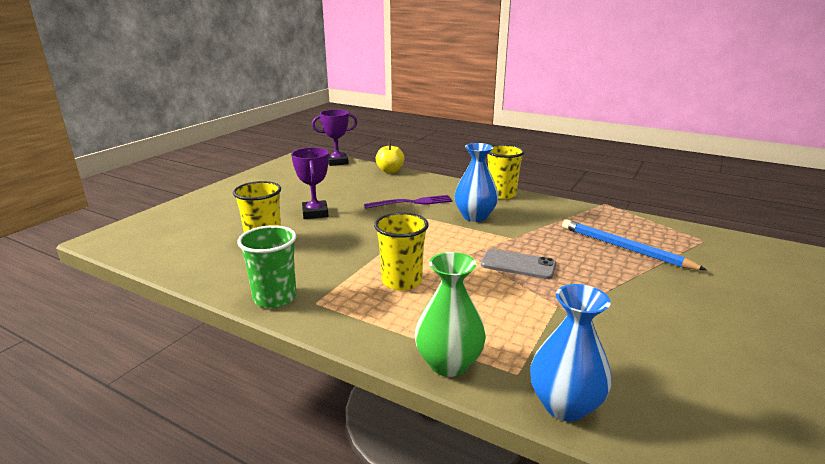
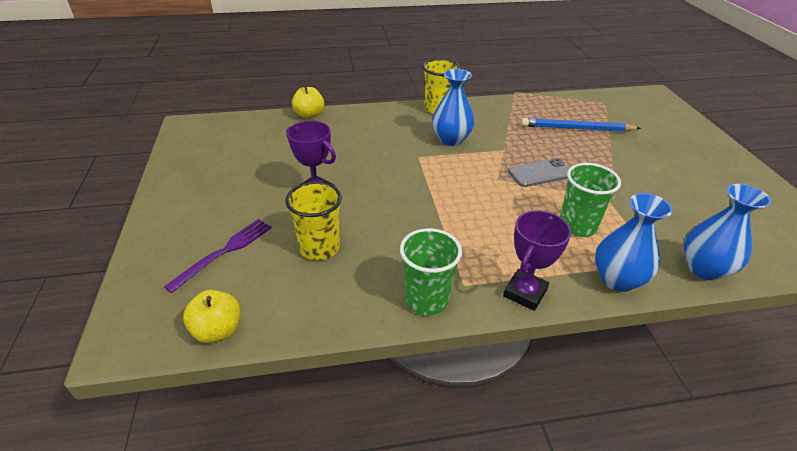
camera: 40 degrees left, 15 degrees up
purple trophy [312,110,358,166] -> purple trophy moved to [503,210,571,311]
purple fork [364,195,452,209] -> purple fork moved to [164,219,272,293]
yellow cup [374,212,428,290] -> none
green vase [415,252,486,377] -> blue vase [595,193,673,292]
none -> yellow apple [183,290,240,343]
none -> green cup [560,163,621,237]

